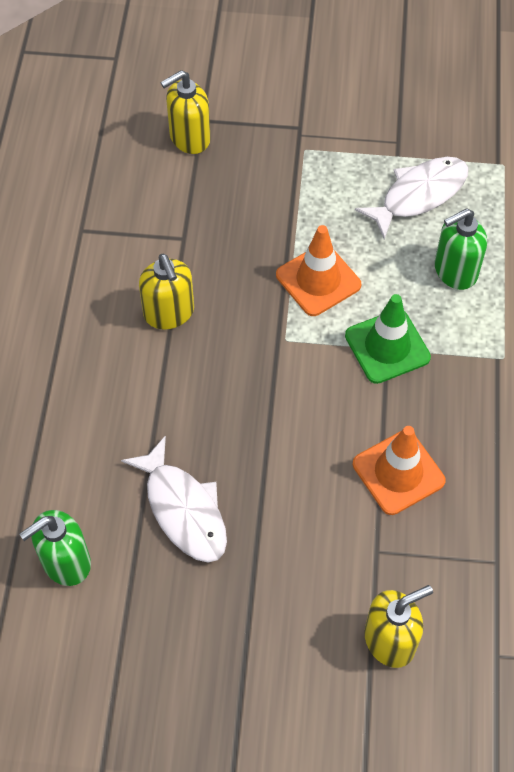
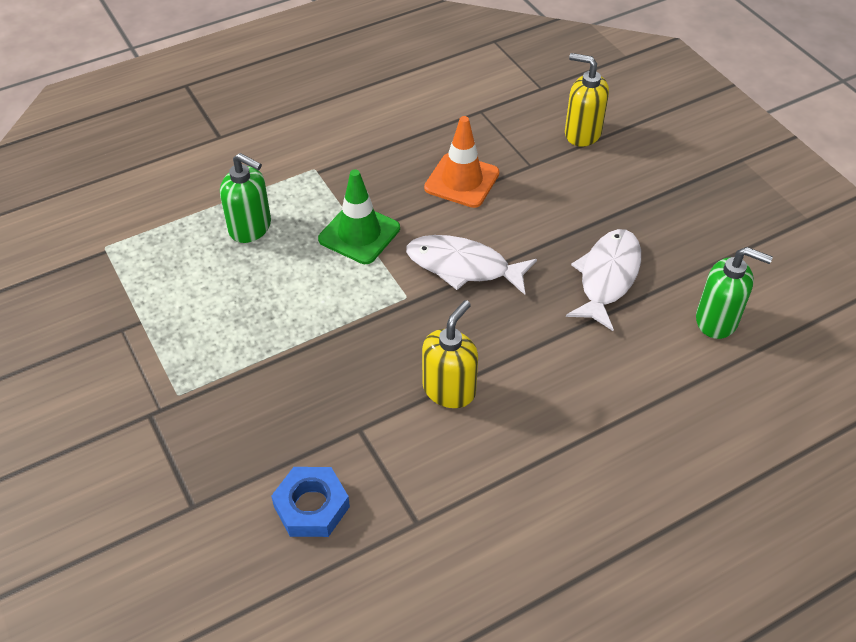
camera: 125 degrees left, 10 degrees down
yellow soap dispenser [160,70,211,154] -> none
orange traffic cone [276,225,361,316] -> none
white fish [355,157,468,239] -> white fish moved to [406,235,537,295]
none -> blue nut [271,467,350,537]

